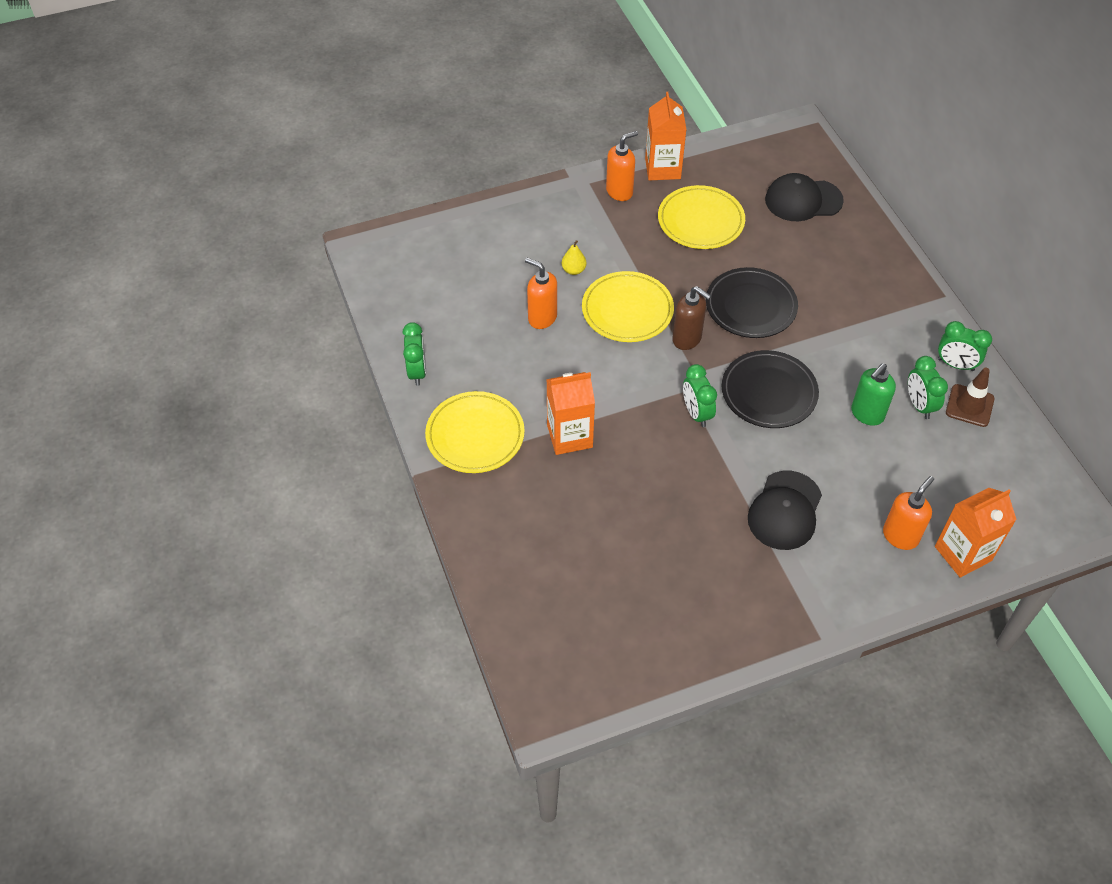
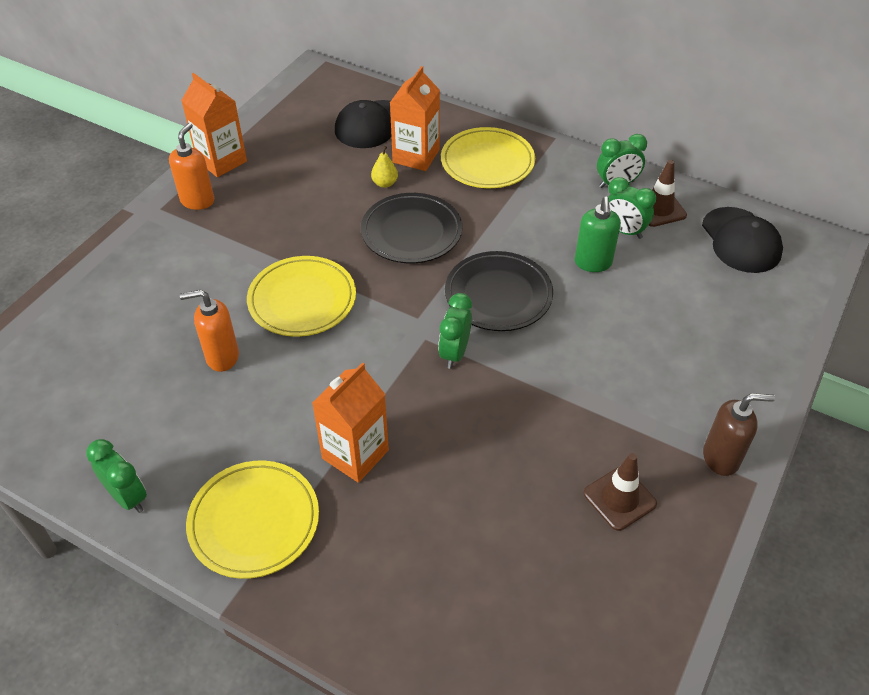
camera: 40 degrees left, 5 degrees down
yellow pear [562,240,586,275] -> yellow pear moved to [371,146,398,188]
yellow plate [658,185,745,249] -> yellow plate moved to [441,127,535,188]
brown soap dispenser [672,286,711,350] -> brown soap dispenser moved to [703,393,775,476]
green clock [683,364,717,427] -> green clock turned 75 degrees clockwise [438,293,472,369]
black cap [748,471,822,550] -> black cap moved to [702,207,783,273]
orange soap dispenser [883,476,934,550] -> none
orange carton [935,488,1017,578] -> orange carton moved to [390,66,440,171]
none -> brown traffic cone [583,453,657,531]

